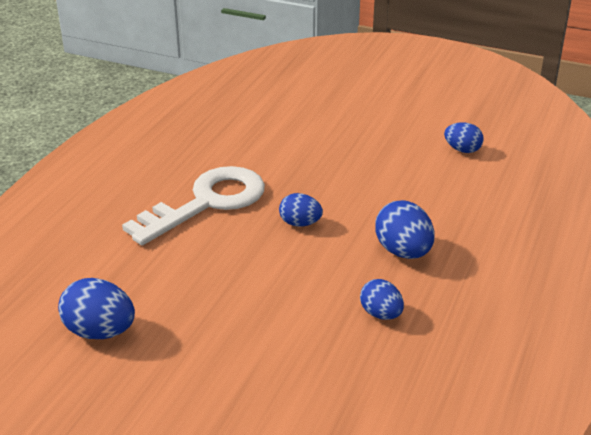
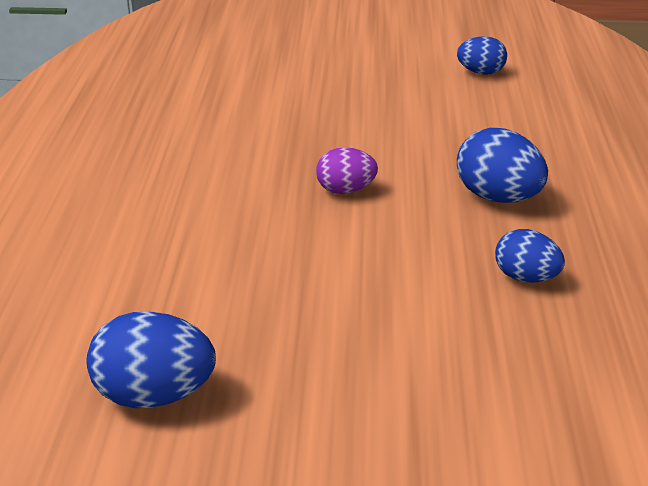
camera: 20 degrees left, 0 degrees up
white key [122,166,265,245] -> none
blue egg [279,193,323,227] -> purple egg [316,147,378,194]

